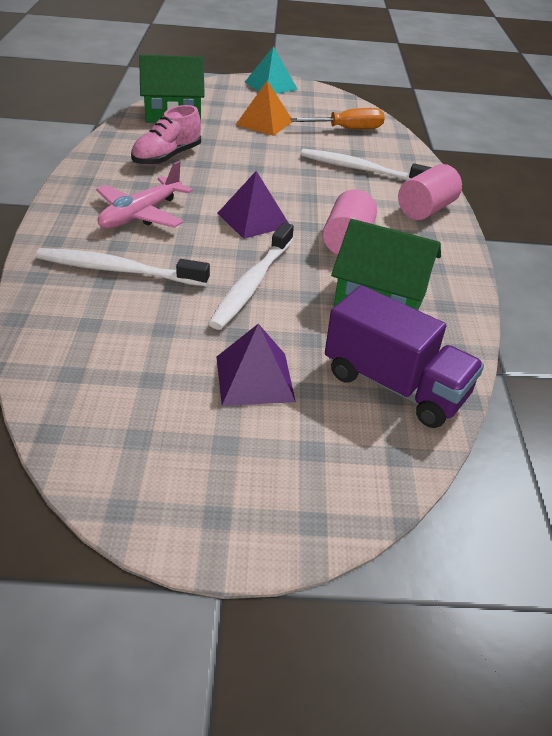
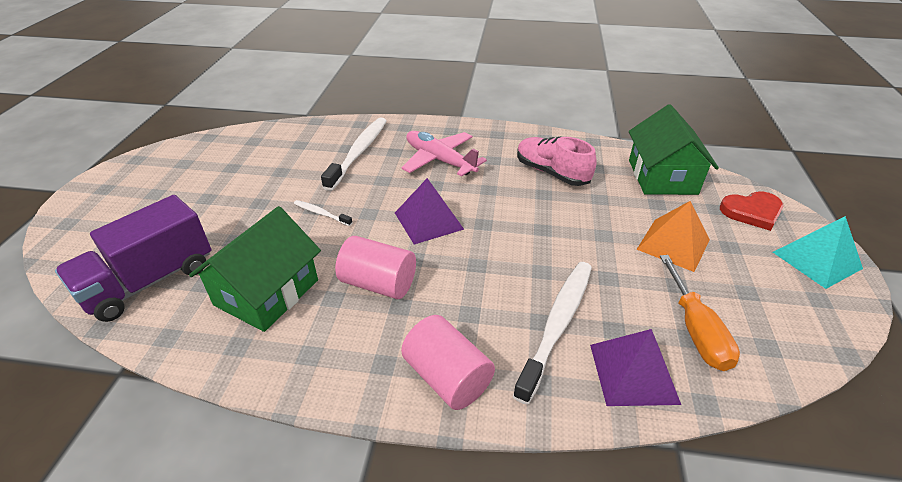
camera: 100 degrees right, 0 degrees up
white toothbrush [208,222,294,330] -> white toothbrush [294,200,353,226], size x0.47
purple pyramid [216,324,296,406] -> purple pyramid moved to [590,329,681,406]
none -> red heart [720,191,783,231]

